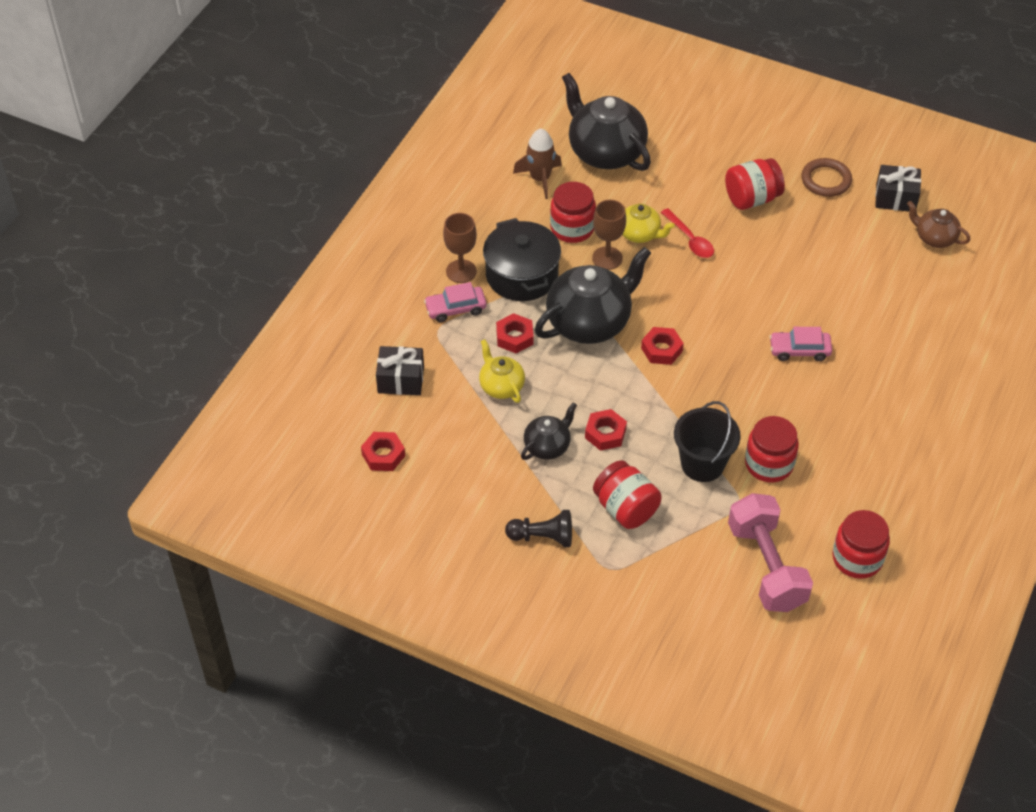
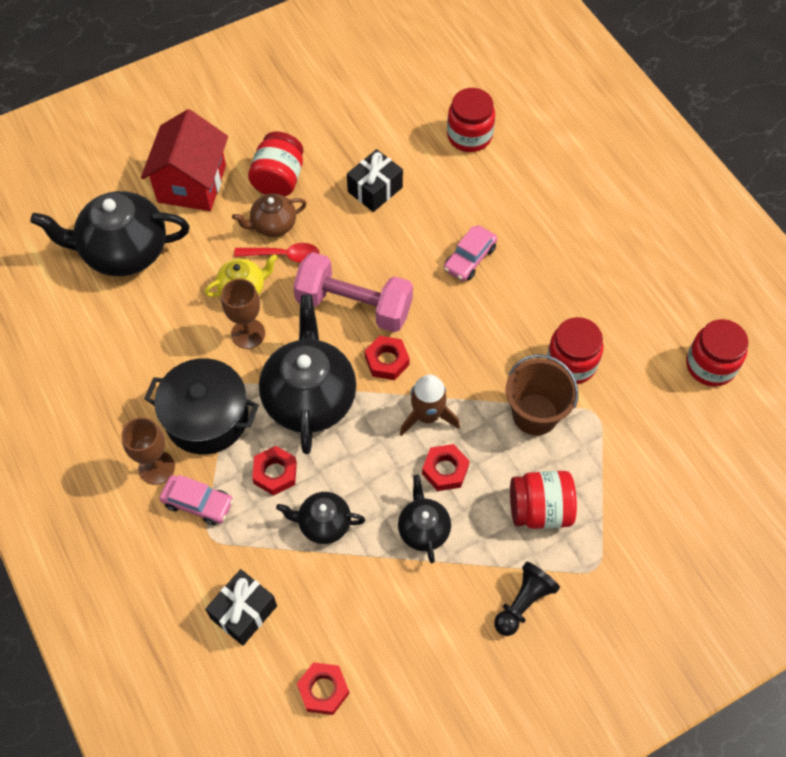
camera: 55 degrees left, 10 degrees up
pink car [424,282,487,322] -> pink car turned 90 degrees counterclockwise [159,475,234,525]
yellow teapot [479,339,525,403] -> black teapot [276,492,365,544]
brown rocket [513,129,562,199] -> brown rocket moved to [400,374,460,436]
red jar [550,182,596,243] -> red jar moved to [447,88,495,152]
black bucket [674,401,741,482] -> brown bucket [506,354,578,435]
pink dumbbell [728,493,813,612] -> pink dumbbell moved to [293,252,413,332]
brown ring [801,158,852,197] -> none
black gift [875,165,921,212] -> black gift moved to [347,149,403,212]
brown teapot [907,201,970,248] -> brown teapot moved to [232,193,307,237]
none -> red house [141,109,228,211]

